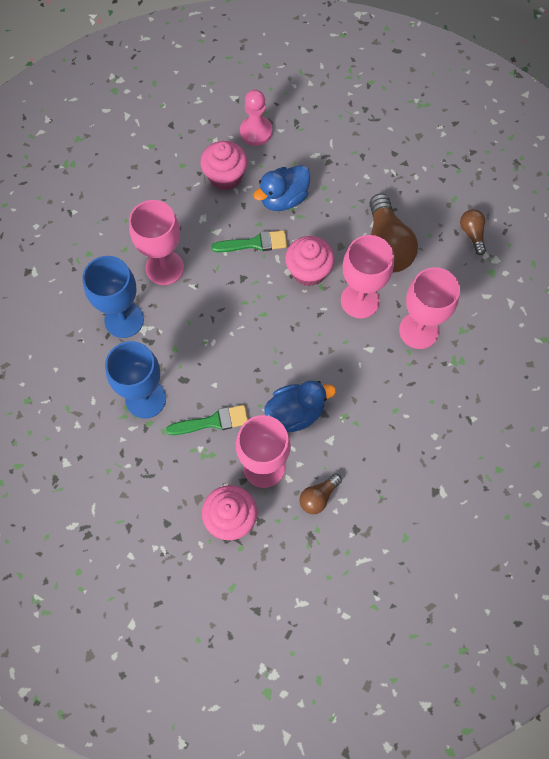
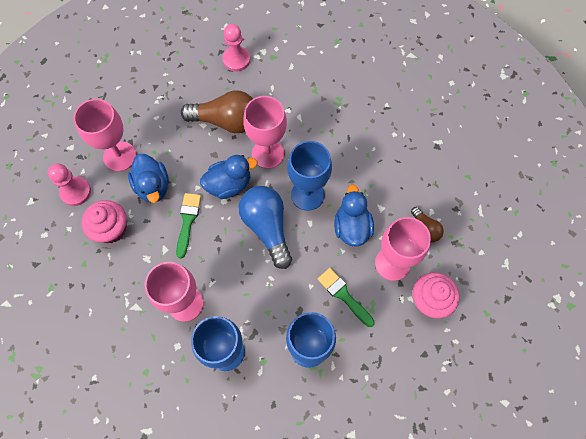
camera: 75 degrees left, 0 degrees up
green brush [166,405,248,435] -> green brush turned 45 degrees counterclockwise [318,268,375,327]
pink cupcake [285,236,335,286] -> blue duck [200,155,258,199]
pink goblet [399,267,460,349] -> pink goblet moved to [73,99,136,171]
brown light bulb [460,209,486,255] -> pink pawn [222,24,250,72]
none -> blue light bulb [239,186,292,269]
none -> blue goblet [287,141,332,211]

